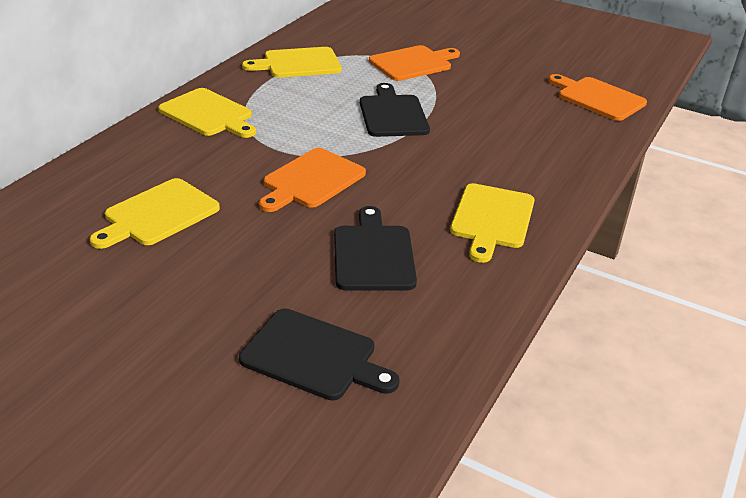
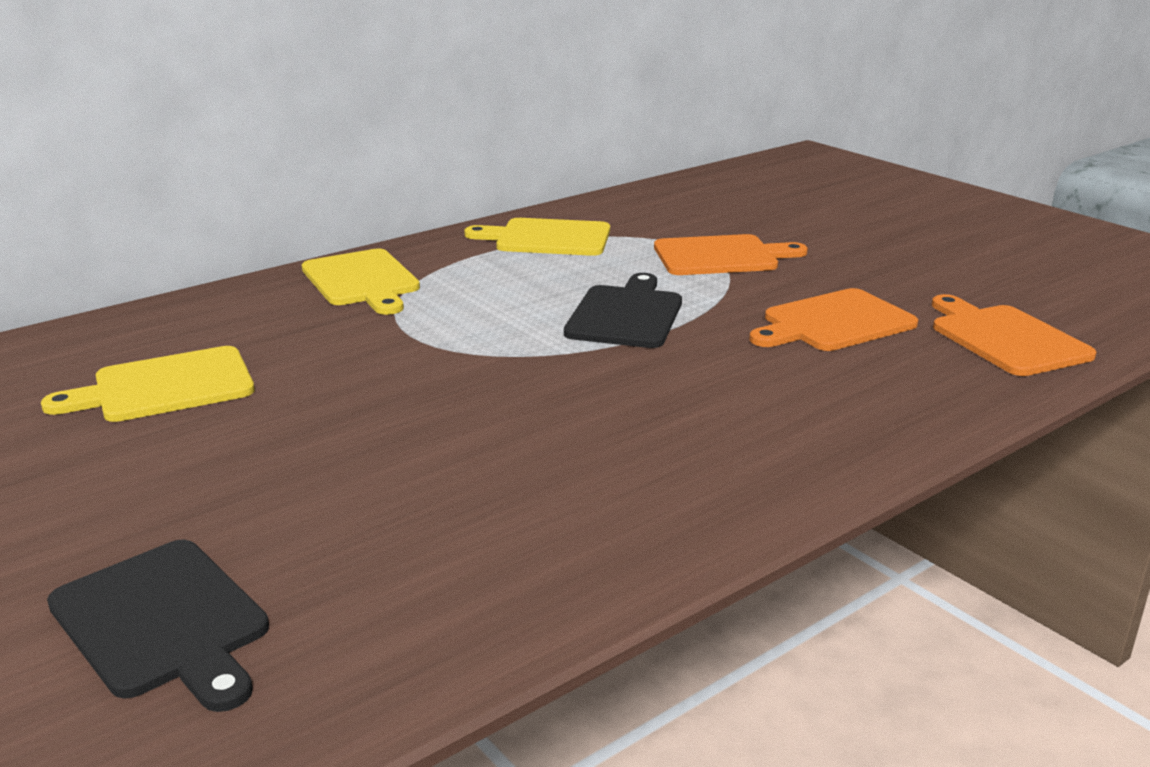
camera: 25 degrees right, 10 degrees down
orange cutting board [259,148,366,212] -> orange cutting board moved to [749,288,918,351]
black cutting board [334,206,417,291] -> none
yellow cutting board [450,183,535,263] -> none

